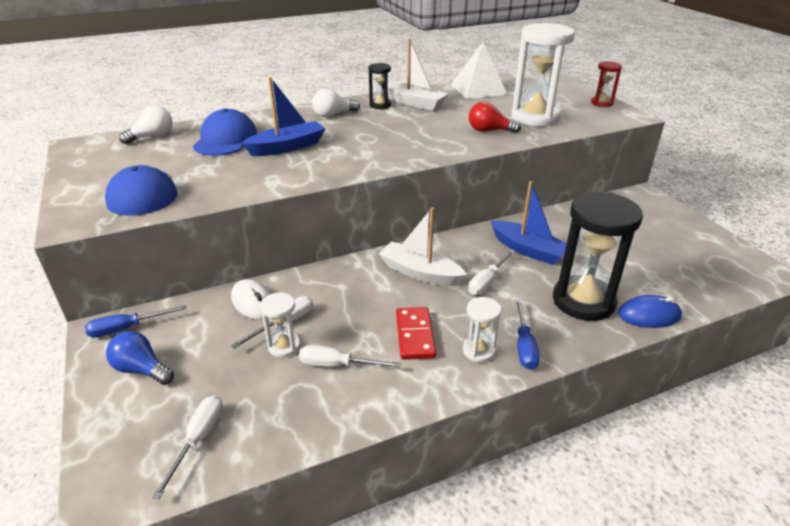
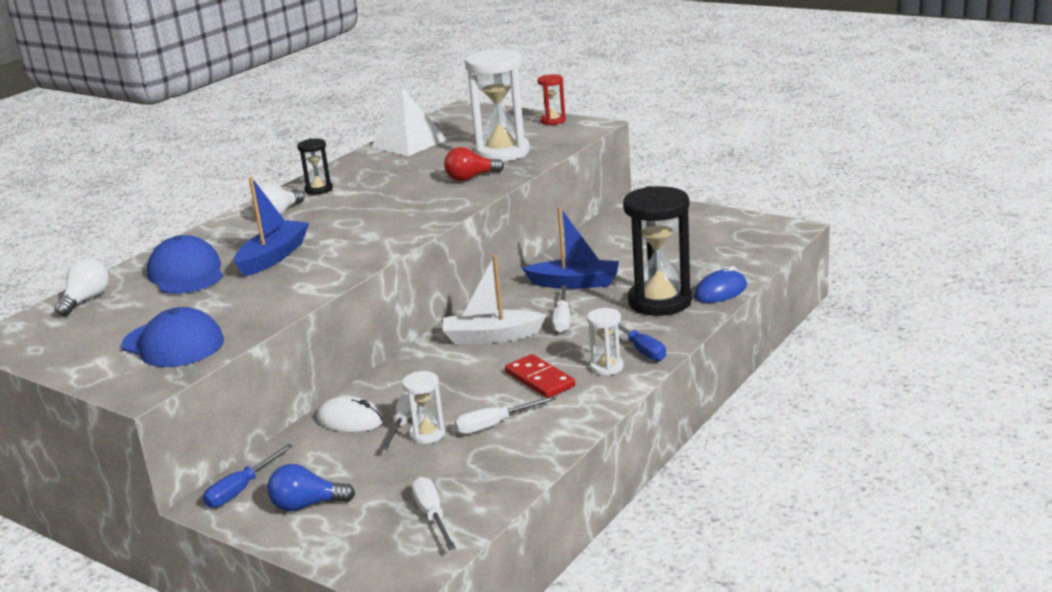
camera: 30 degrees left, 10 degrees down
white boat [388,38,448,111] -> none

